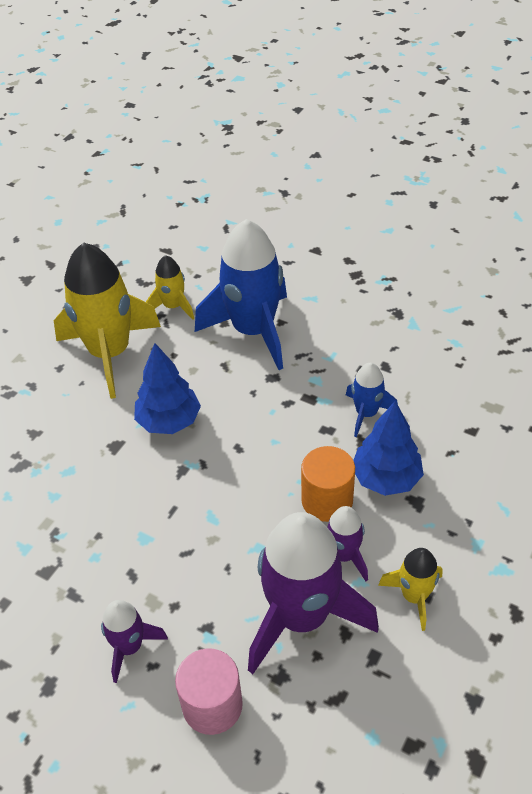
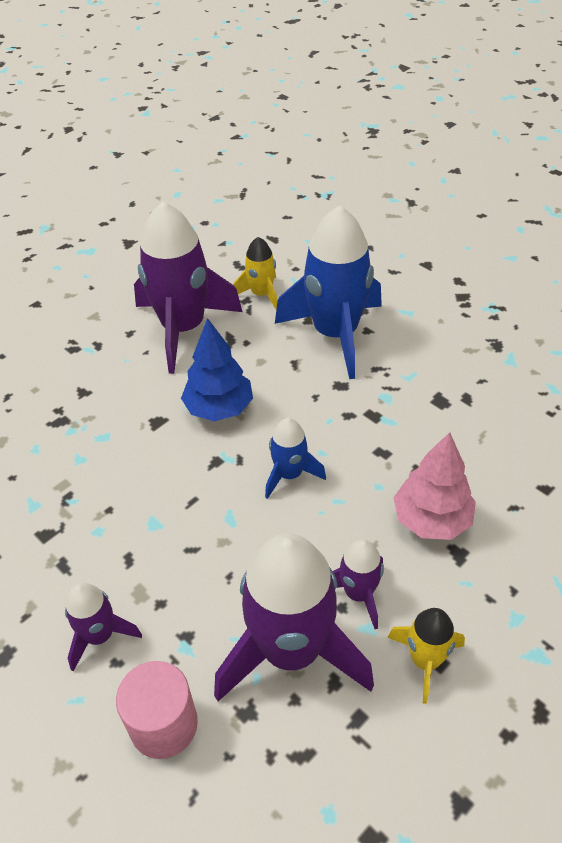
camera: 15 degrees right, 0 degrees up
yellow rocket [54,242,161,399] -> purple rocket [134,202,242,374]
orange cylinder [301,446,355,522] -> none
blue rocket [346,363,398,437] -> blue rocket moved to [265,418,326,499]
blue tree [353,401,424,496] -> pink tree [393,432,476,540]

